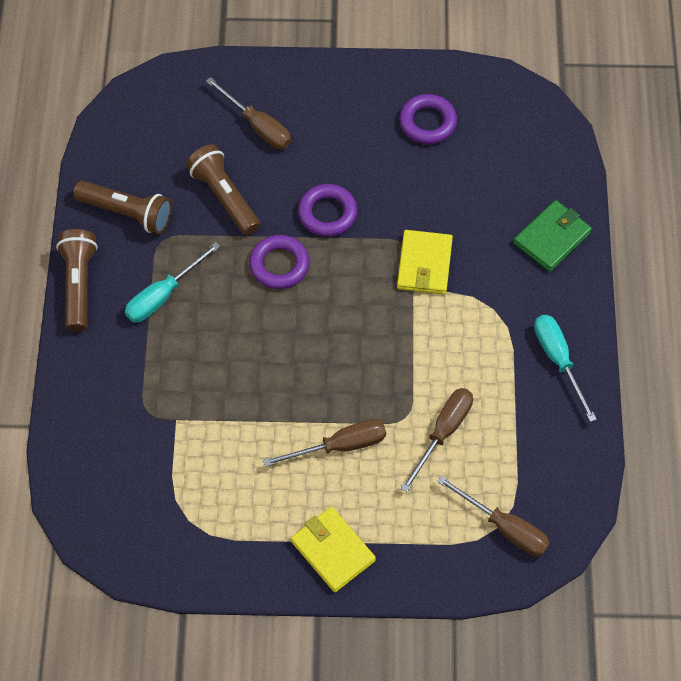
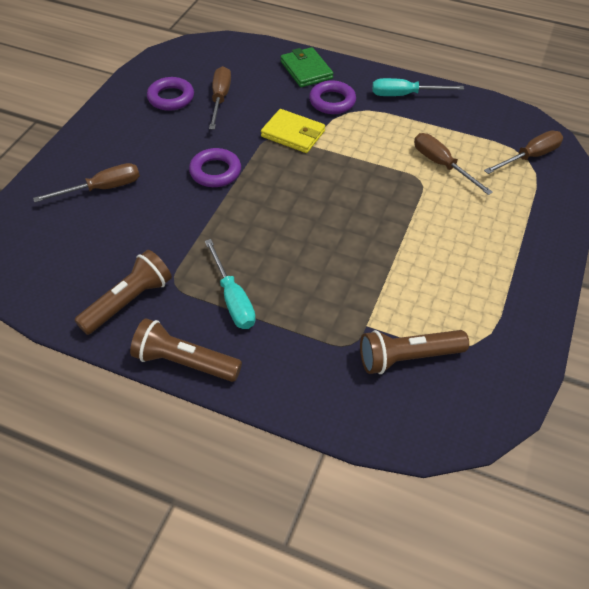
camera: 70 degrees left, 10 degrees down
brown flashlight [186,144,260,236] -> brown flashlight moved to [360,330,469,374]
purple ring [249,235,310,289] -> purple ring moved to [309,80,356,114]
brown screwdriver [263,419,386,467] -> brown screwdriver moved to [209,66,231,129]
yellow wallet [291,507,376,592] -> none

